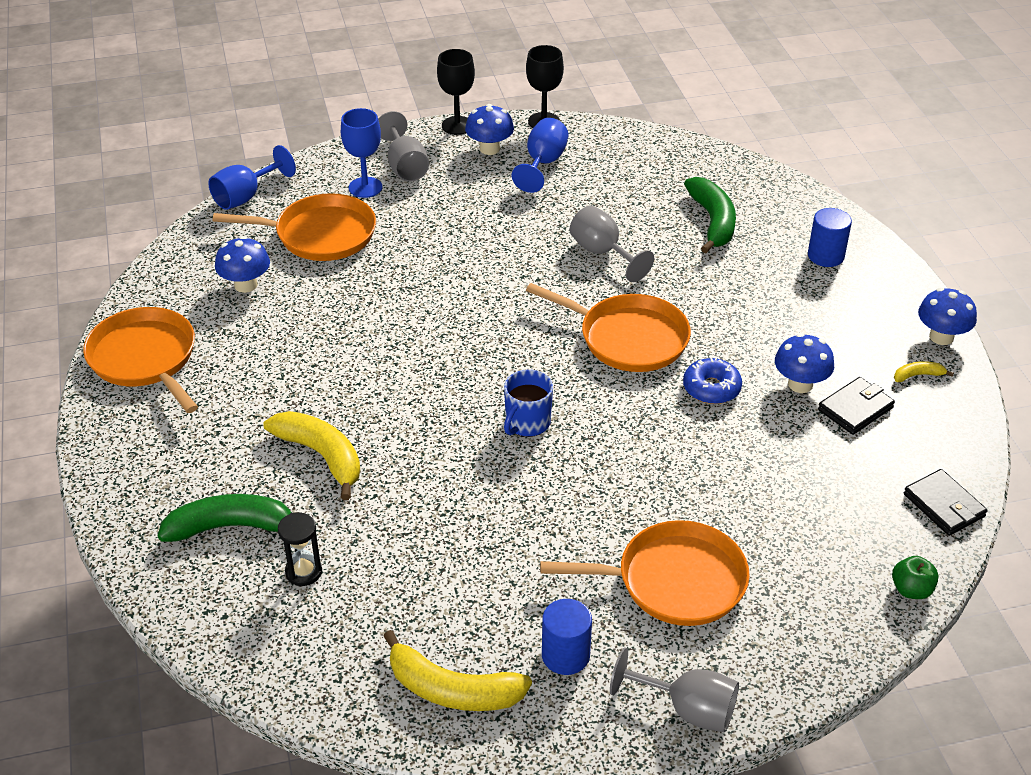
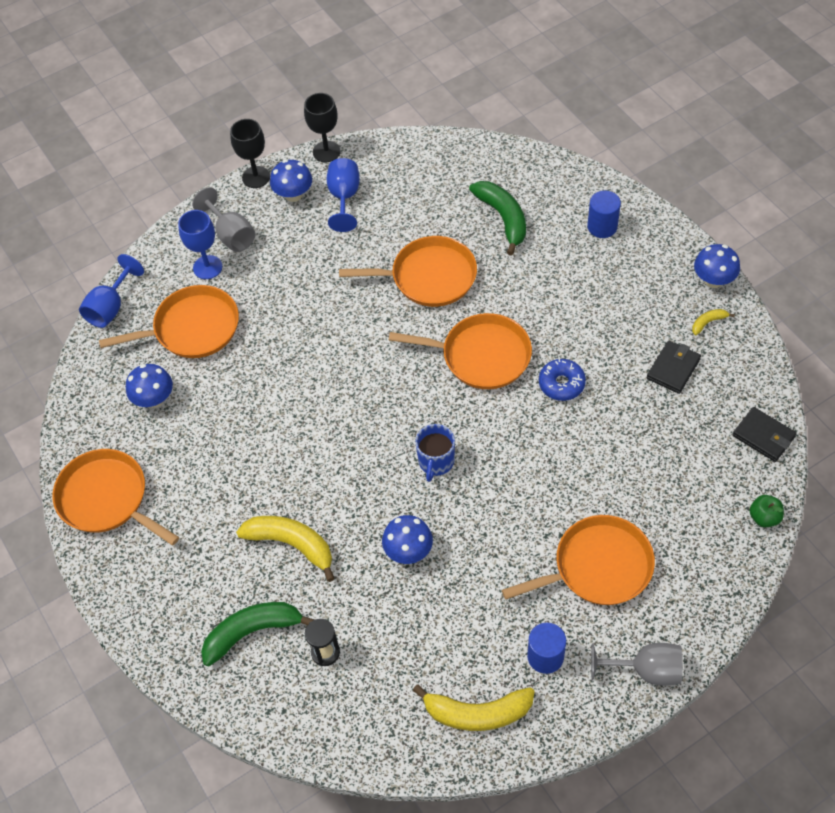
camera: 15 degrees left, 15 degrees up
grey goblet [570,206,654,282] -> orange pan [339,236,477,307]
blue mushroom [775,333,834,393] -> blue mushroom moved to [382,515,433,564]

